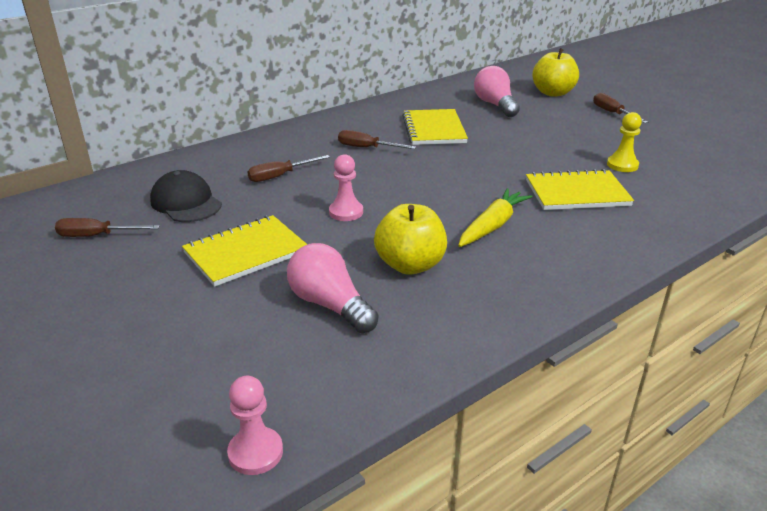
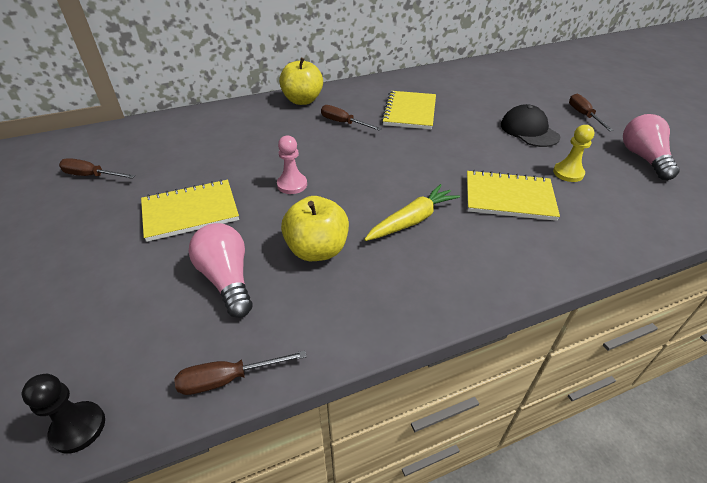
camera: 15 degrees right, 10 degrees up
black cap [150,170,222,222] -> black cap moved to [501,104,561,147]
pink pawn [227,376,283,475] -> black pawn [22,374,105,454]
brown screwdriver [247,155,330,182] -> brown screwdriver moved to [174,350,307,395]
pink light bulb [474,66,520,117] -> pink light bulb moved to [623,114,680,180]
yellow apple [533,48,579,97] -> yellow apple moved to [279,58,323,105]

